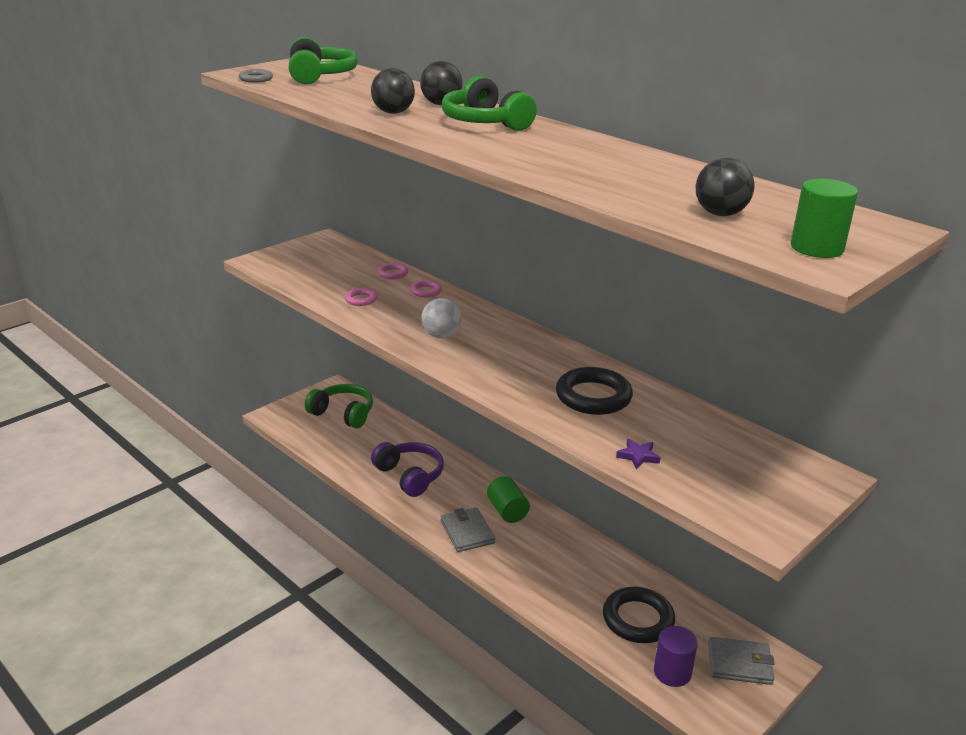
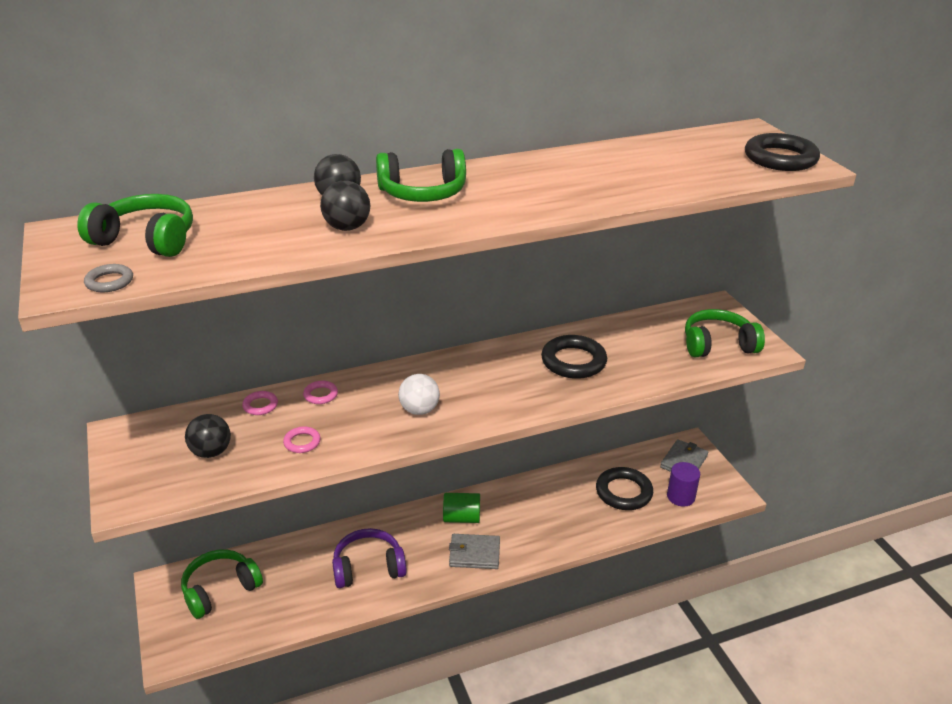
camera: 65 degrees left, 5 degrees up
purple star [616,439,660,470] -> none
black ball [695,158,754,216] -> black ball moved to [185,414,231,458]
green cylinder [791,179,858,258] -> black ring [745,133,820,171]
none -> green headphones [685,309,765,357]

